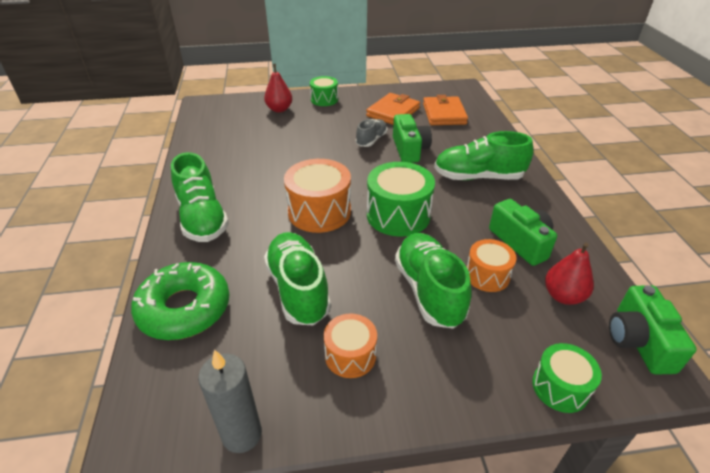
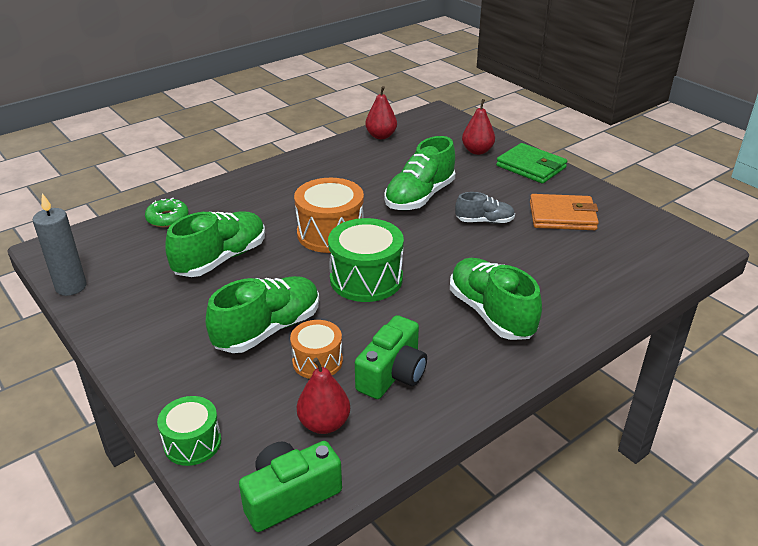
camera: 60 degrees right, 5 degrees down
green donut [131,262,230,340] -> green donut [145,198,189,227], size x0.55
green shoe [171,152,229,242] -> green shoe moved to [384,136,455,210]
green drum [310,76,338,106] -> green wallet [496,143,567,184]
orange drum [324,314,377,378] -> none
green camera [393,114,432,163] -> none
orange wallet [423,95,468,125] -> none
none -> red pear [365,86,397,139]

